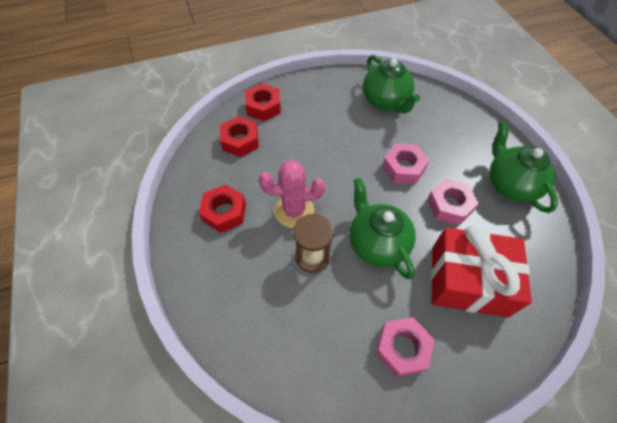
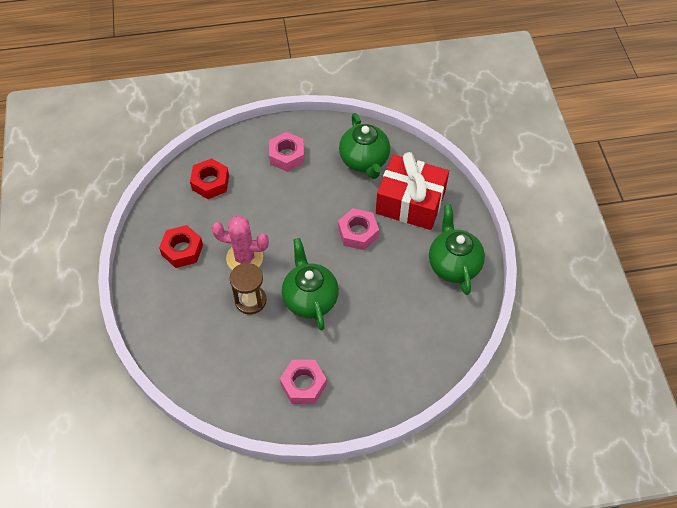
camera: 10 degrees right, 0 degrees up
red nut [245,83,281,121] -> none
pink nut [427,178,479,225] -> pink nut moved to [269,132,304,172]
red gift [431,225,532,318] -> red gift moved to [376,152,449,230]

